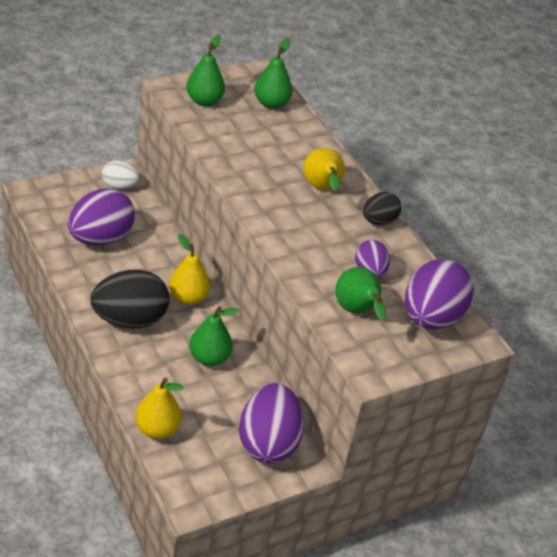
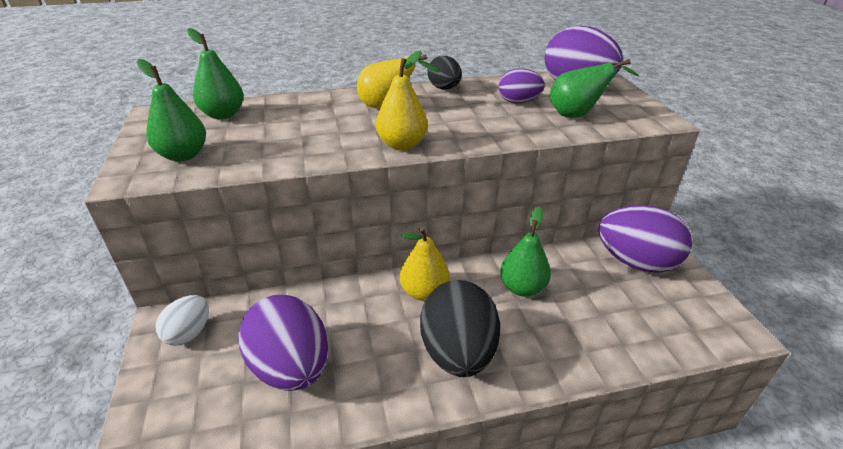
camera: 70 degrees left, 5 degrees down
yellow pear [135,378,183,439] -> yellow pear moved to [376,50,428,150]

